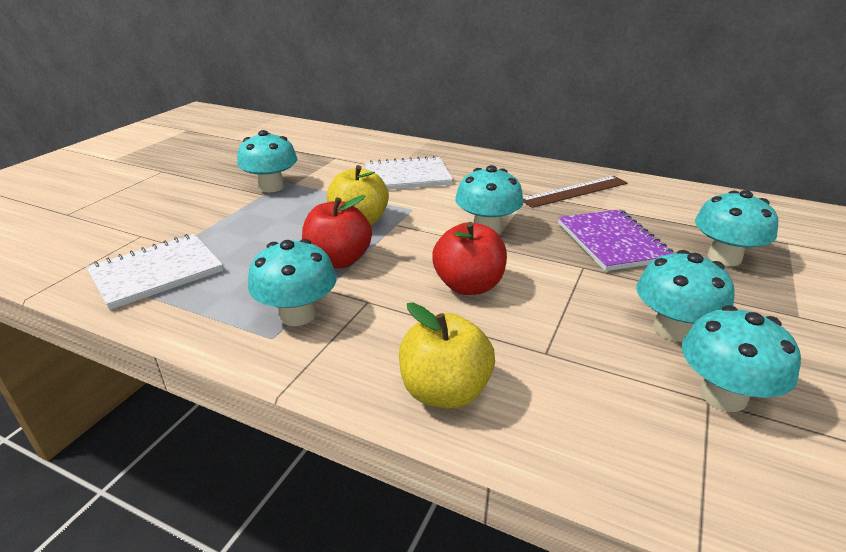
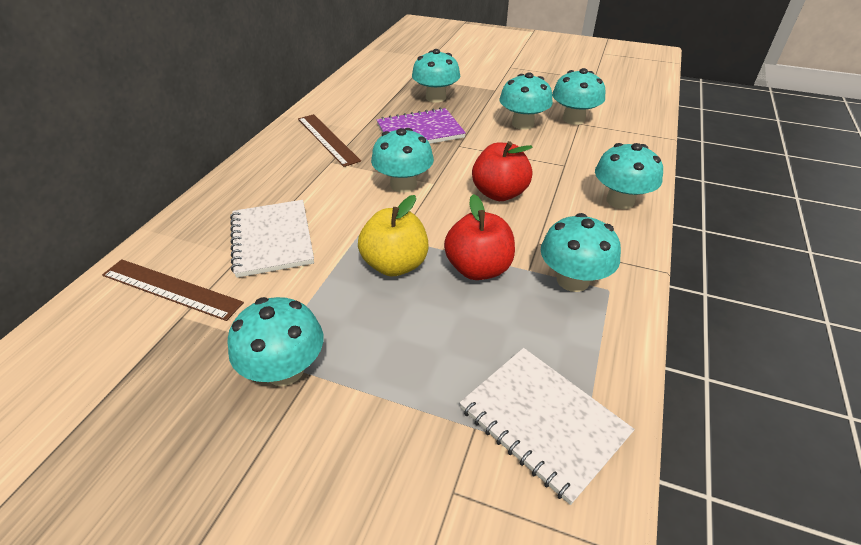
camera: 95 degrees left, 10 degrees up
yellow apple [399,303,495,409] -> turquoise mushroom [595,143,663,209]
none -> brown ruler [102,259,244,321]

